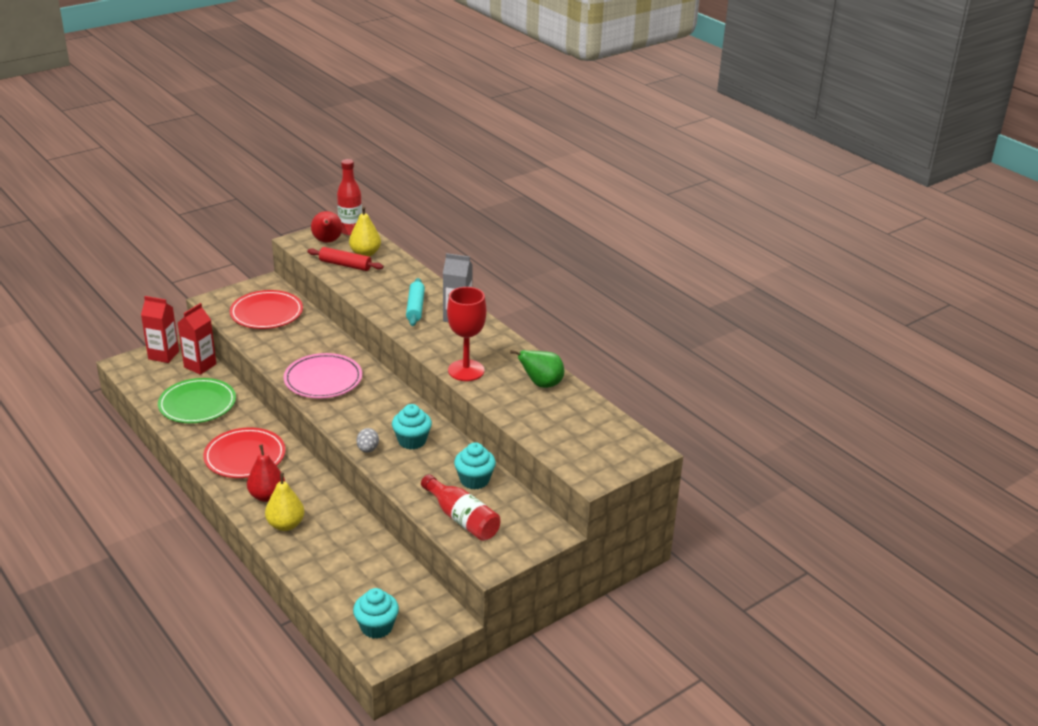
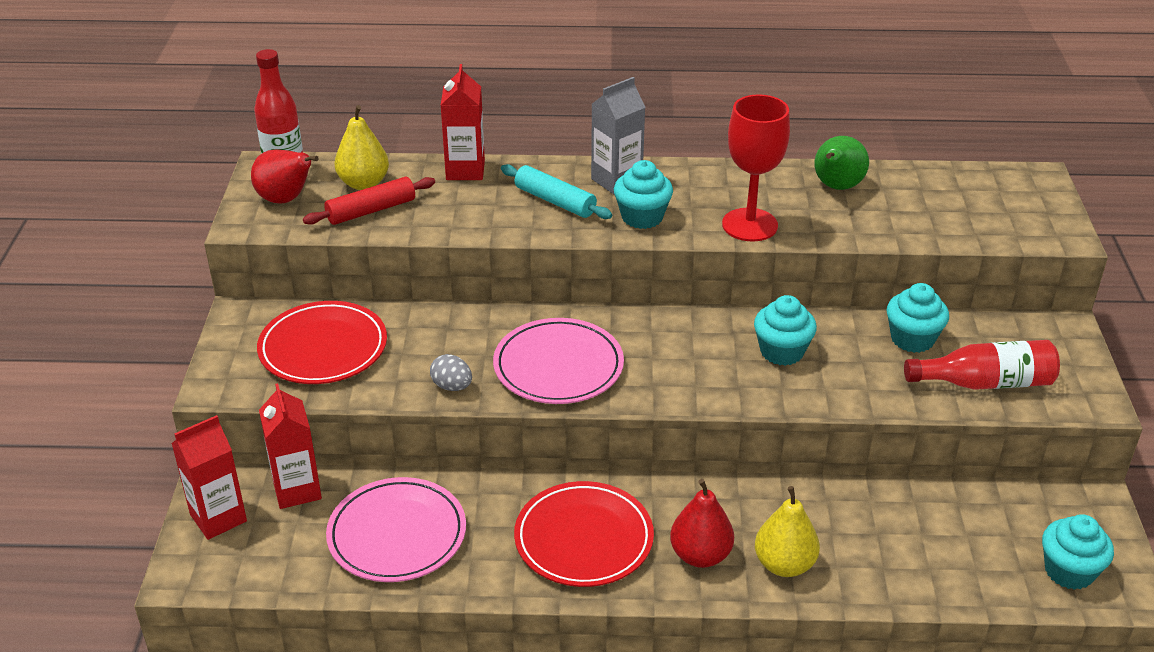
camera: 50 degrees left, 5 degrees up
green plate [158,378,236,423] -> pink plate [326,477,466,582]
grey egg [356,428,379,453] -> grey egg moved to [430,354,472,391]
none -> red carton [441,64,485,180]
none -> turquoise cupcake [614,160,673,229]

